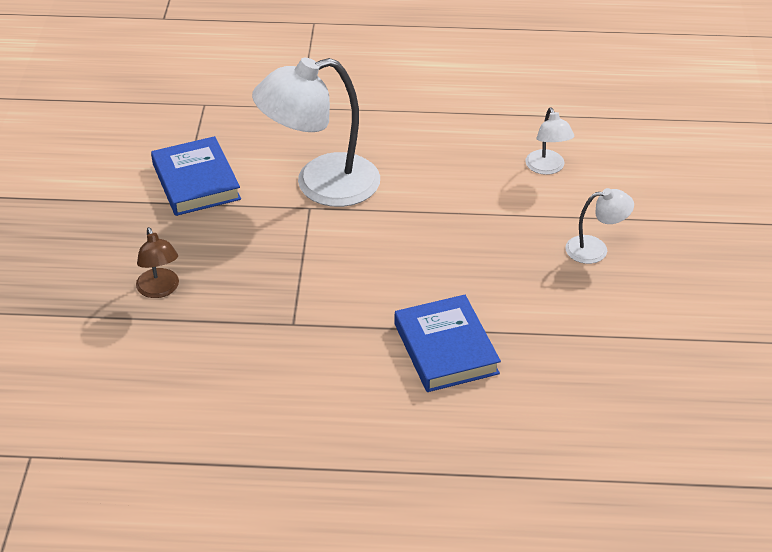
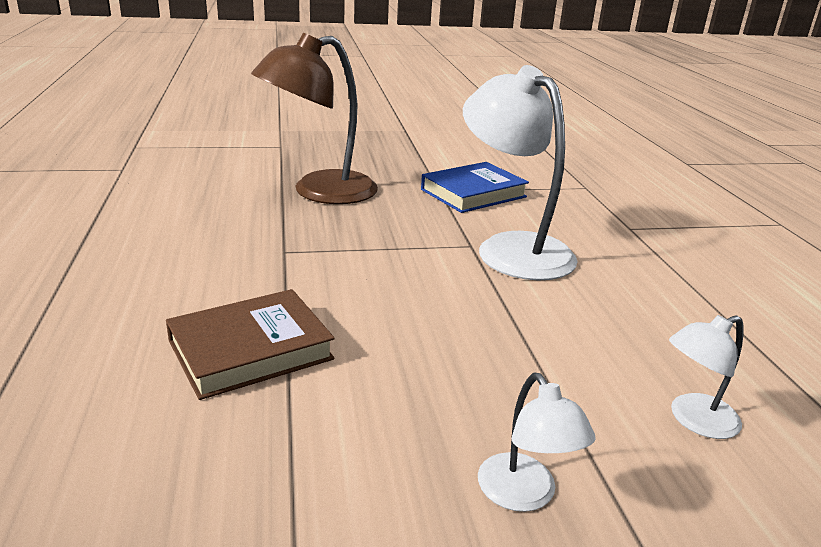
camera: 75 degrees right, 15 degrees down
brown lamp [136,227,179,298] -> brown lamp [251,33,378,204], size x2.09
blue book [395,295,501,392] -> brown book [166,289,335,400]

